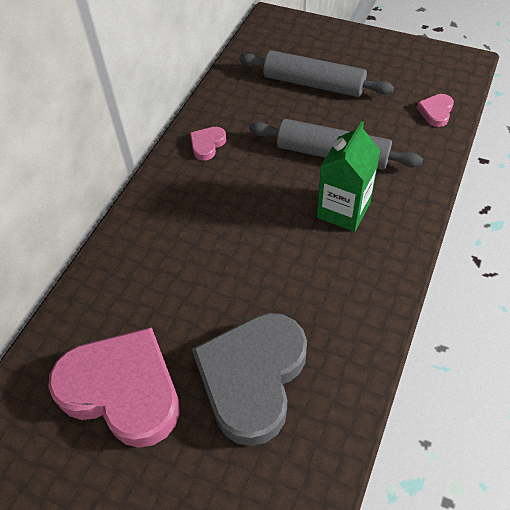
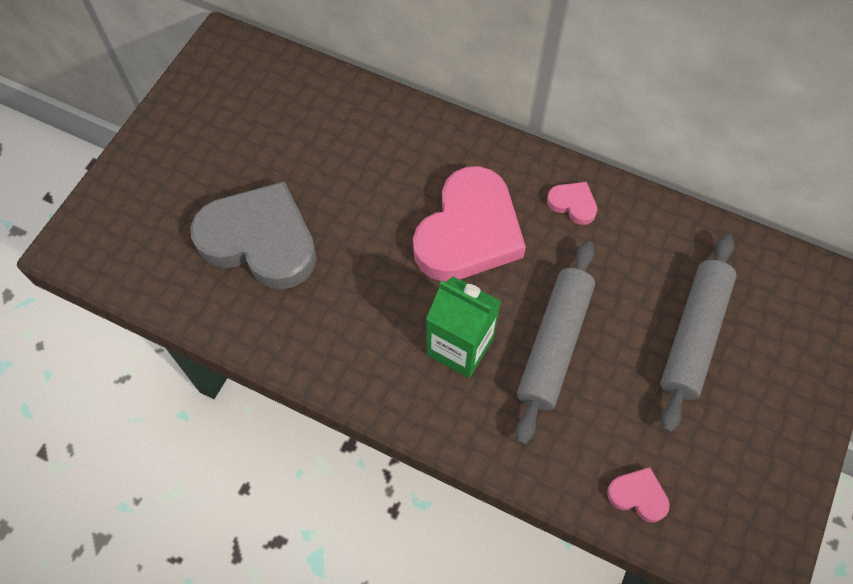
camera: 90 degrees right, 10 degrees up
pink heart [48,327,180,448] -> pink heart moved to [413,166,526,282]

